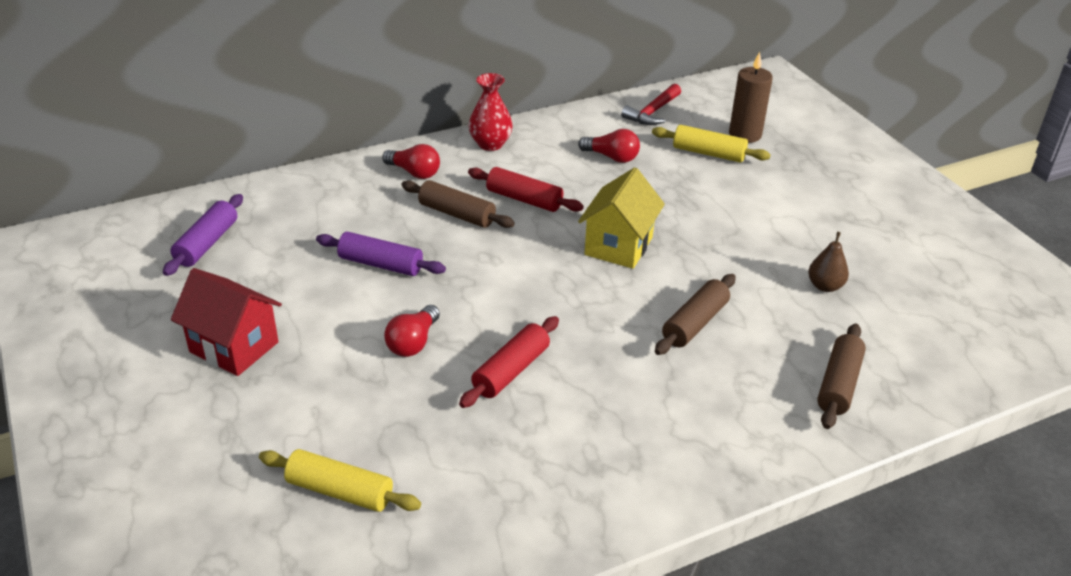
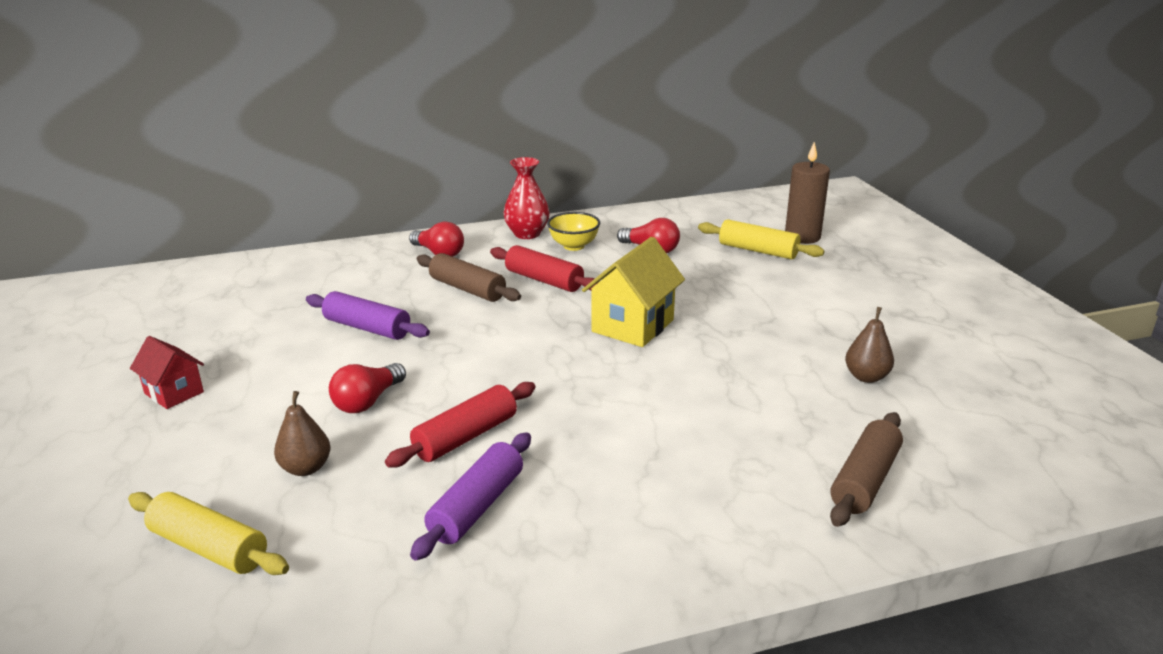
camera: 10 degrees right, 10 degrees down
purple rolling pin [163,194,243,276] -> purple rolling pin moved to [410,432,531,560]
red house [171,268,282,376] -> red house [130,336,204,409], size x0.61
red hammer [621,84,681,125] -> none
brown rolling pin [655,274,736,355] -> none
none -> brown pear [274,391,330,476]
none -> yellow bowl [547,212,600,251]

